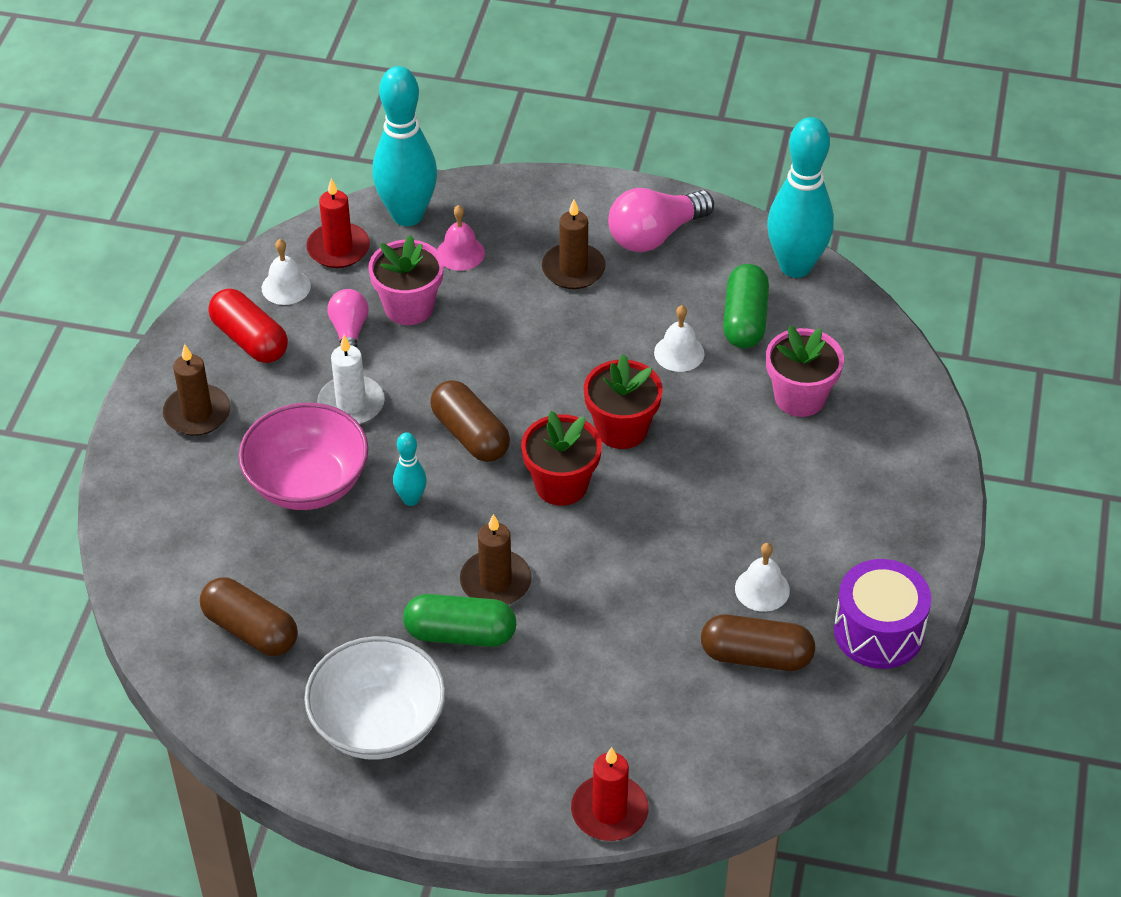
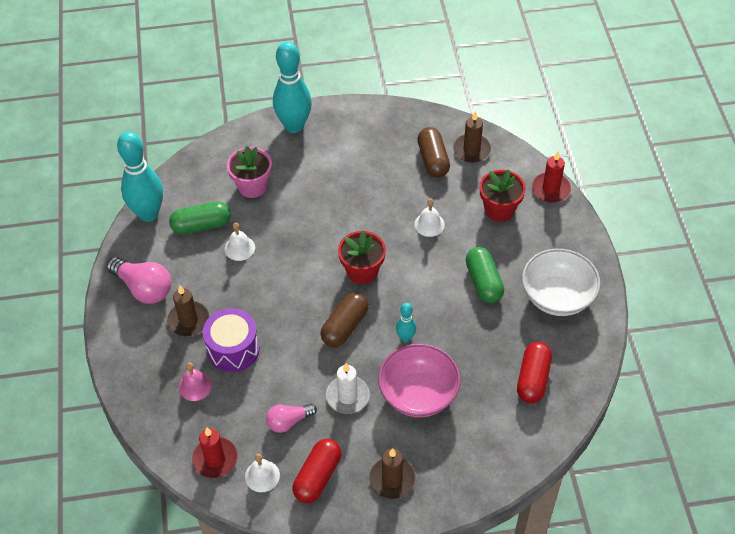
camera: 110 degrees left, 5 degrees up
brown capsule [200,578,298,656] -> red capsule [517,342,552,403]
pink flower pot [368,235,444,325] -> none
turquoise bowling pin [373,66,437,226] -> turquoise bowling pin moved to [273,41,312,133]
brown candle [460,514,532,604] -> brown candle moved to [453,111,491,163]
red flower pot [584,354,663,449] -> red flower pot moved to [480,169,526,222]
white bell [735,543,790,612] -> white bell moved to [414,199,445,237]
purple drum [834,559,931,669] -> purple drum moved to [203,308,260,372]

